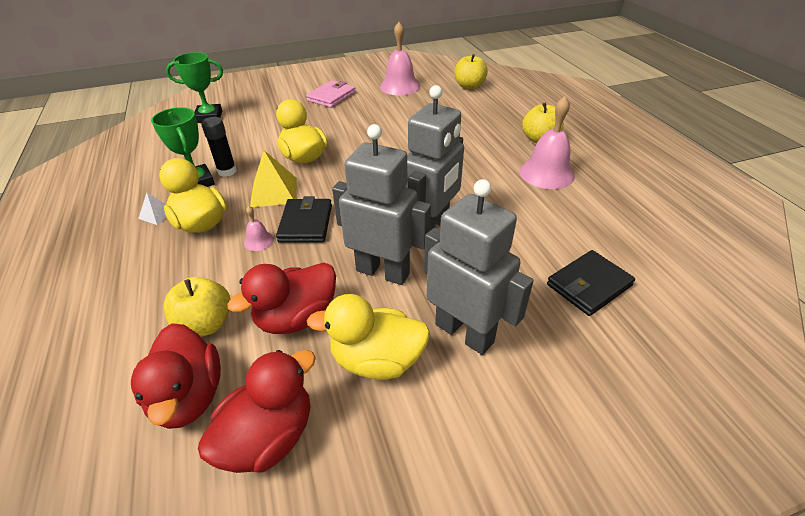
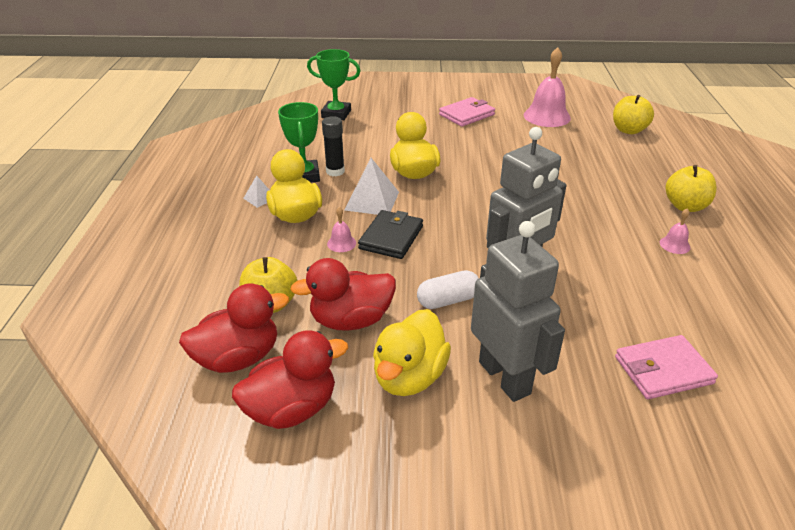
camera: 20 degrees right, 5 degrees down
red duck [131,323,221,429] -> red duck turned 120 degrees counterclockwise [179,284,289,373]
yellow pyramid [250,150,297,207] -> white pyramid [345,158,399,215]
yellow duck [307,294,430,380] -> yellow duck turned 90 degrees counterclockwise [373,309,451,396]
grey robot [332,124,431,285] -> white capsule [417,270,479,309]
pink bell [520,96,575,189] -> pink bell [660,209,690,254], size x0.46
black wallet [547,250,635,316] -> pink wallet [615,335,718,399]

